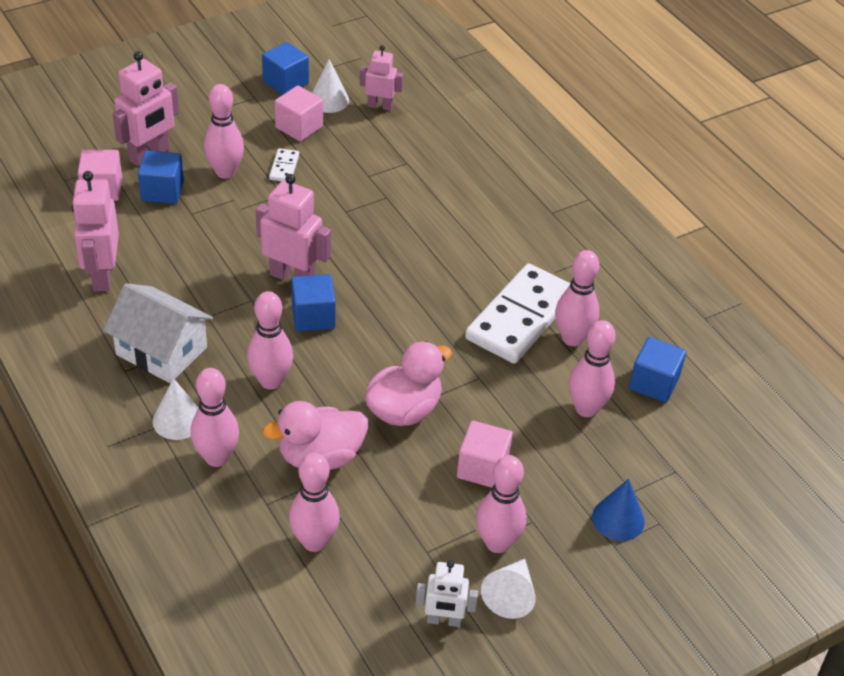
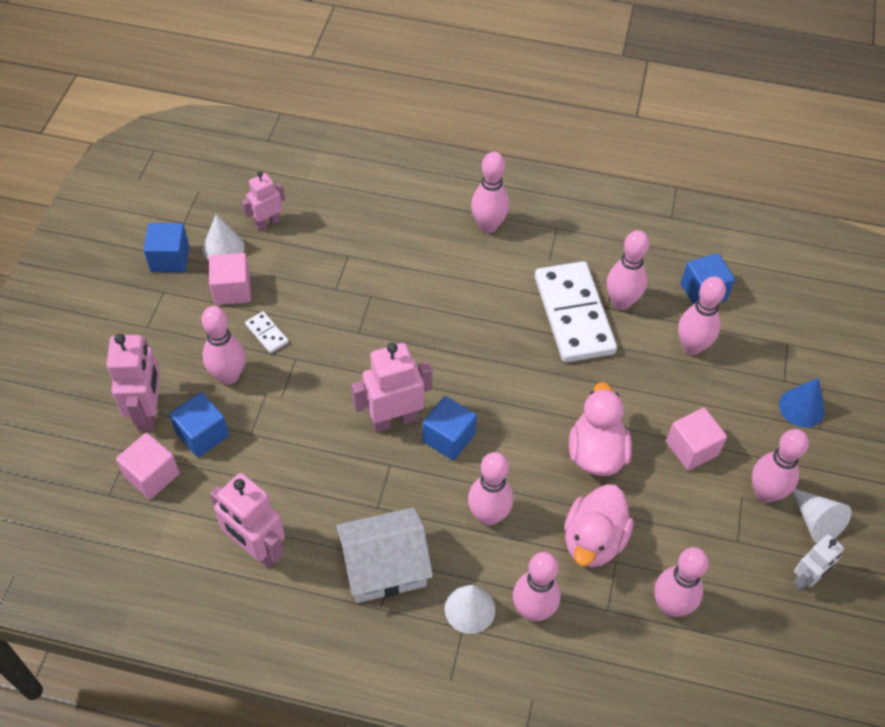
camera: 45 degrees left, 10 degrees up
none -> pink bowling pin [471,152,509,233]

